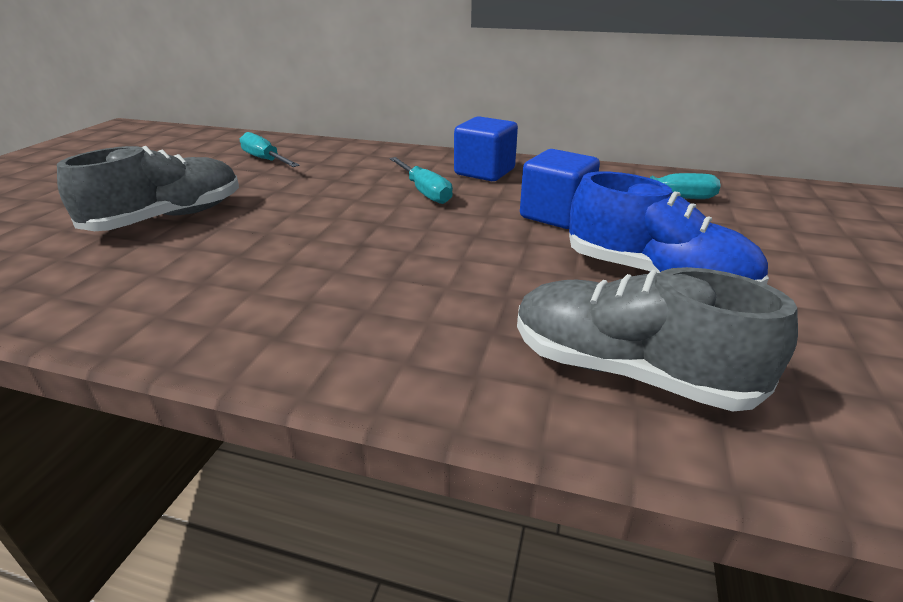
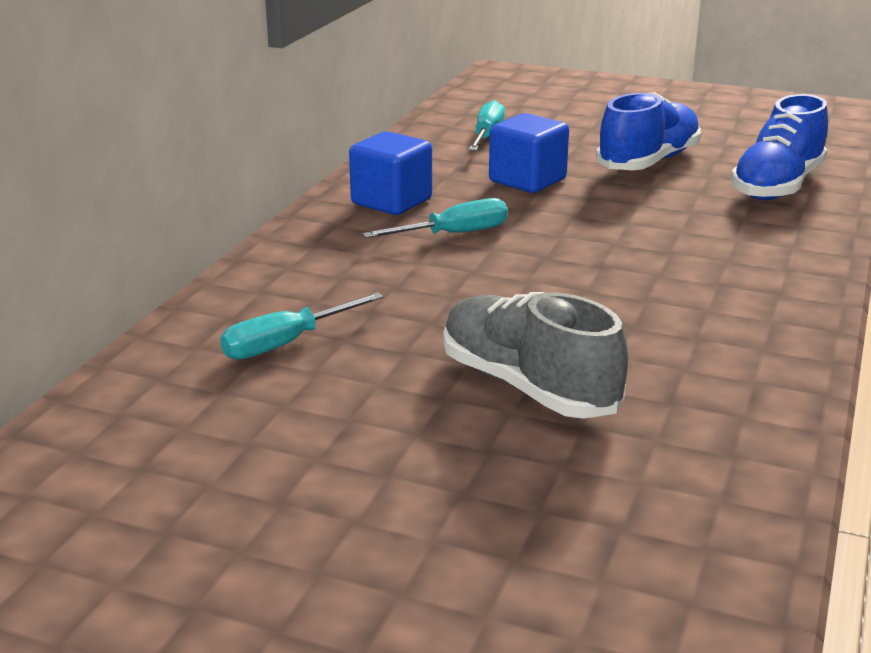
camera: 85 degrees left, 5 degrees down
grey shoe [517,267,798,411] -> blue shoe [731,94,828,200]

